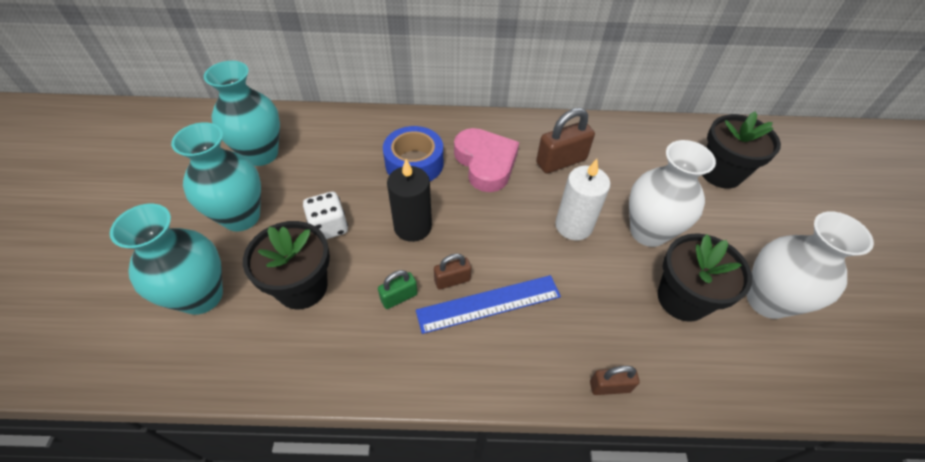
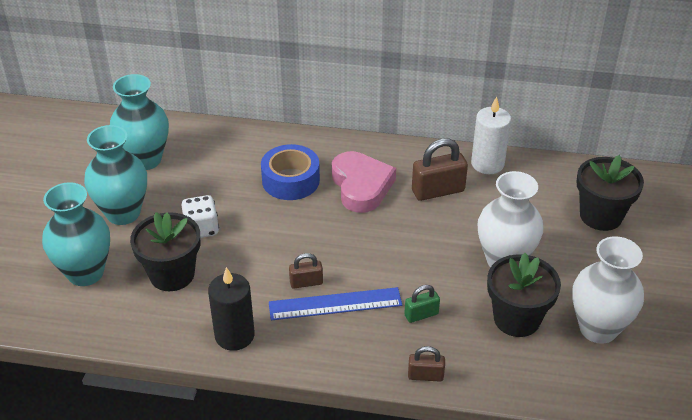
camera: 10 degrees right, 10 degrees down
green padlock [378,270,418,309] -> green padlock moved to [404,285,440,323]
black candle [387,159,432,242] -> black candle moved to [208,267,255,351]
white candle [555,159,610,240] -> white candle moved to [471,97,511,174]

